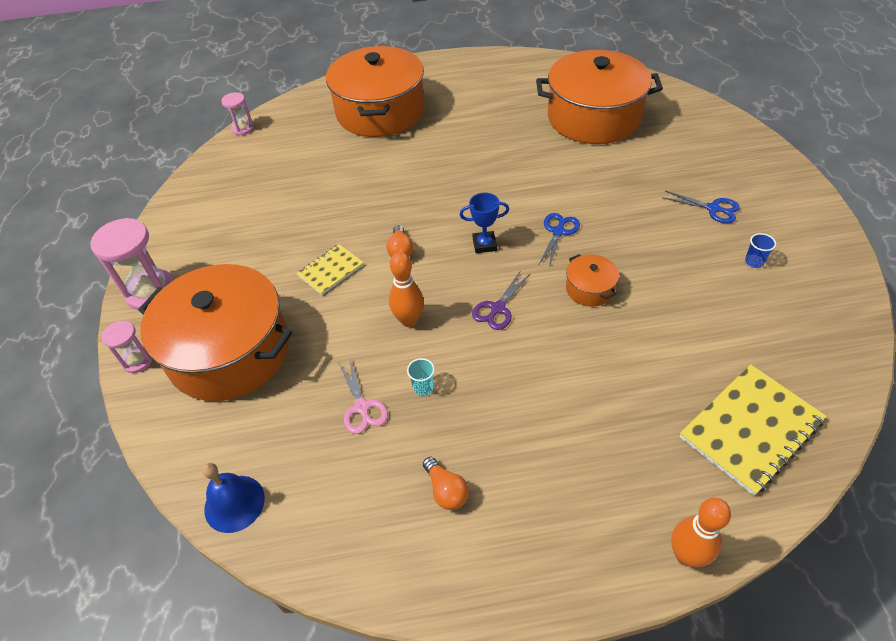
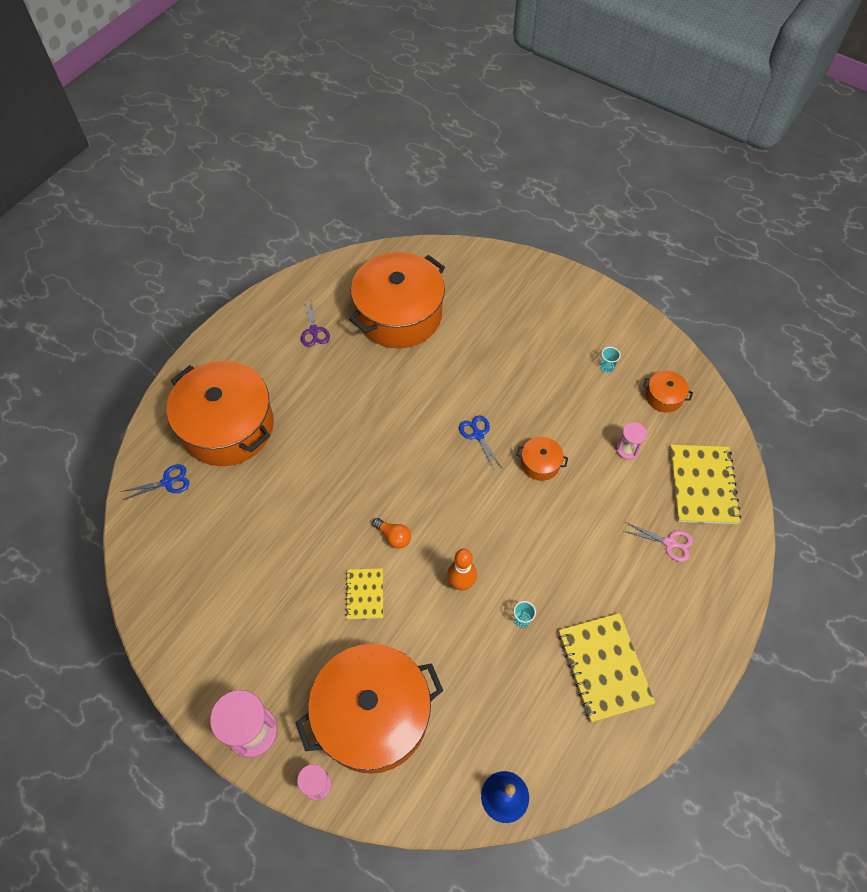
camera: 50 degrees left, 10 degrees up
pink hourglass [221,92,254,135] -> pink hourglass moved to [616,422,647,460]
pink scissors [338,360,388,434] -> pink scissors moved to [624,522,693,562]
orange light bulb [423,457,469,510] -> yellow notebook [559,613,655,722]
blue trophy [460,193,509,253] -> none
purple scissors [472,270,531,330] -> purple scissors moved to [301,298,330,347]
blue scissors [662,191,740,223] -> blue scissors moved to [121,464,189,500]
orange bowling pin [671,498,731,567] -> none
blue cup [745,233,776,268] -> turquoise cup [600,347,621,372]
none -> orange pot [643,371,693,413]

